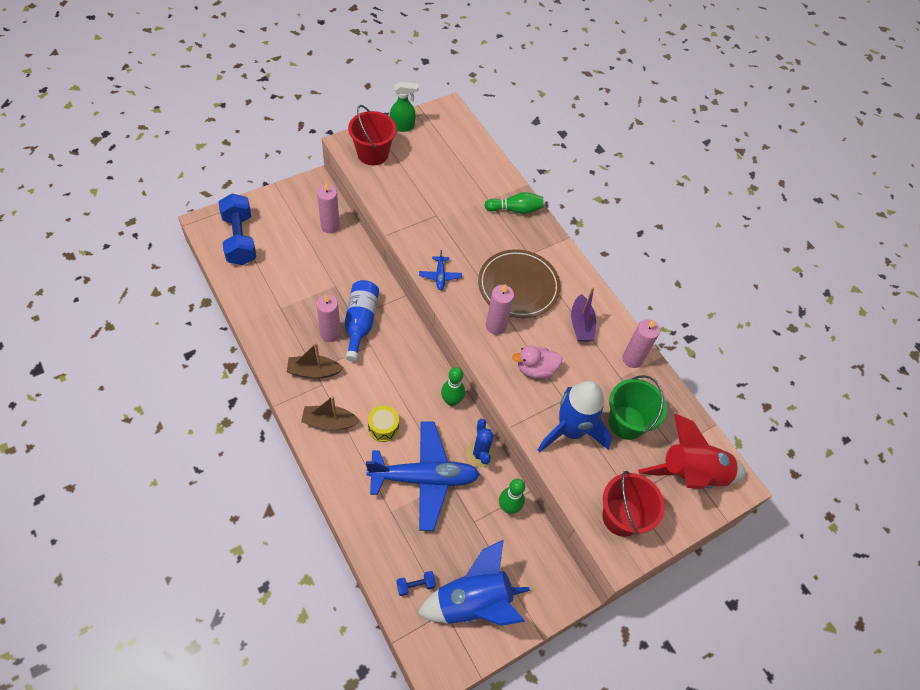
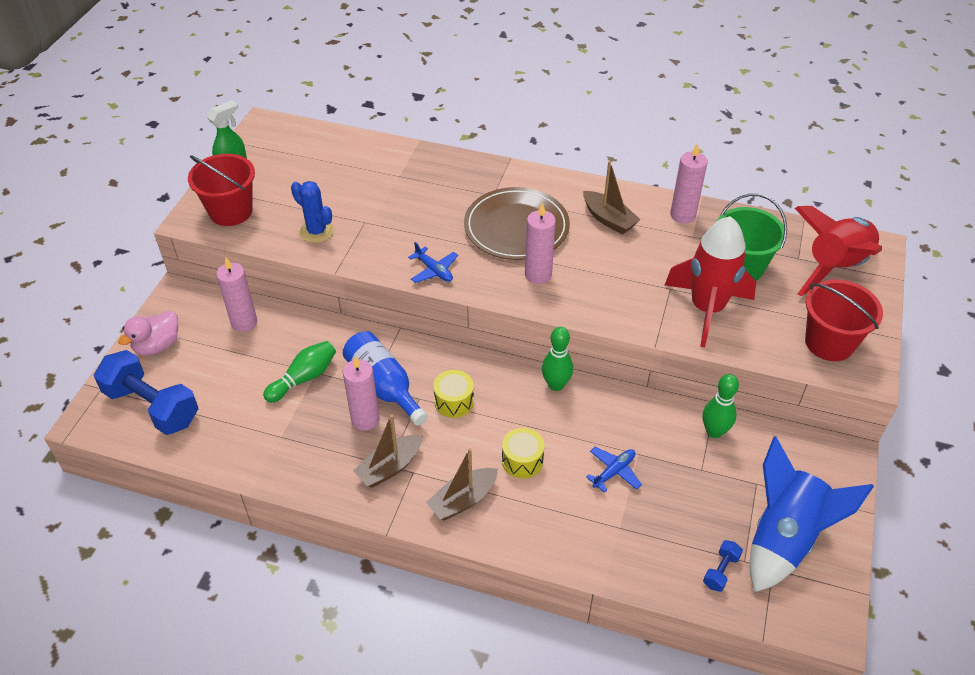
camera: 35 degrees left, 10 degrees down
blue plane [366,421,480,531] -> blue plane [586,447,642,493], size x0.41
blue cactus [466,419,495,467] -> blue cactus moved to [291,181,334,243]
green bowling pin [484,192,544,214] -> green bowling pin moved to [263,341,336,403]
pink duck [512,345,562,379] -> pink duck moved to [118,311,178,356]
blue rocket [538,381,612,453] -> red rocket [665,216,756,347]
purple boat [571,287,596,342] -> brown boat [583,161,641,235]
none -> yellow drum [433,370,474,418]

